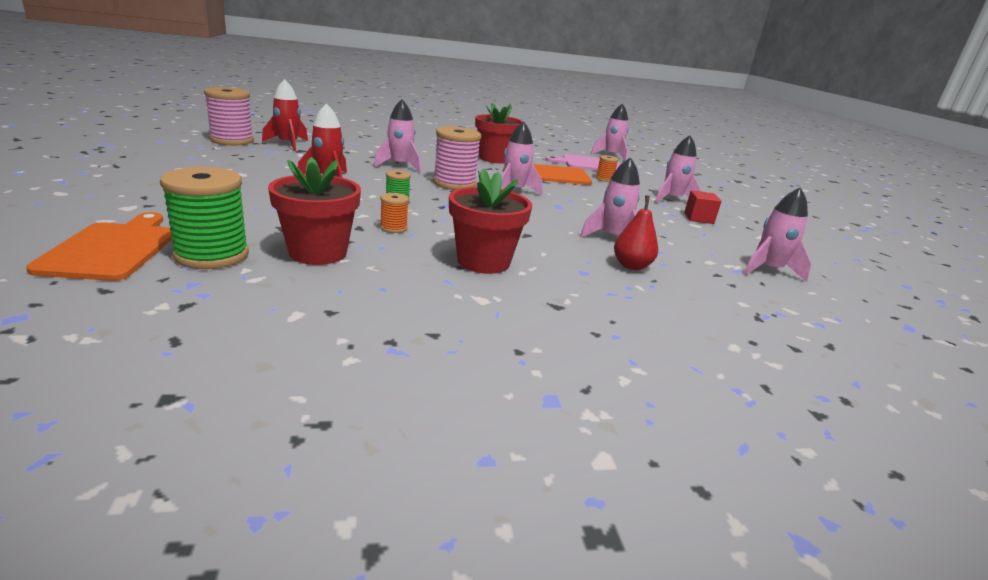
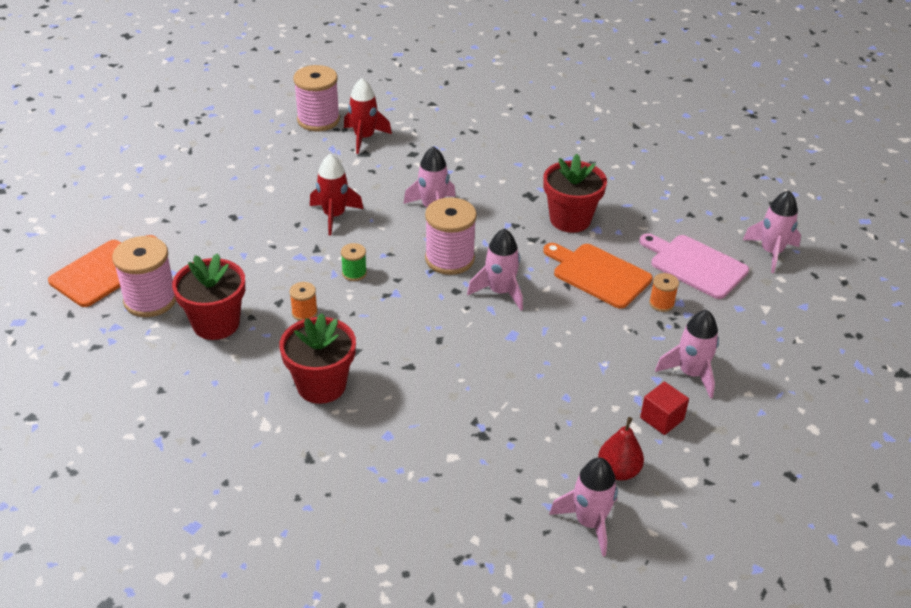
camera: 45 degrees right, 15 degrees up
green spool [160,167,249,269] -> pink spool [112,236,176,317]
pink rocket [580,157,640,237] -> none
red pear [614,196,658,270] -> red pear moved to [598,417,644,480]

